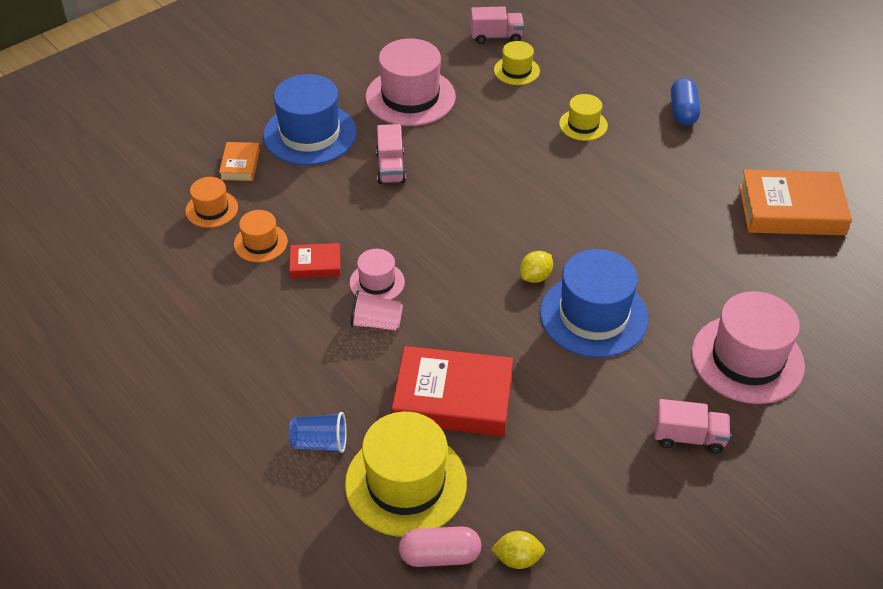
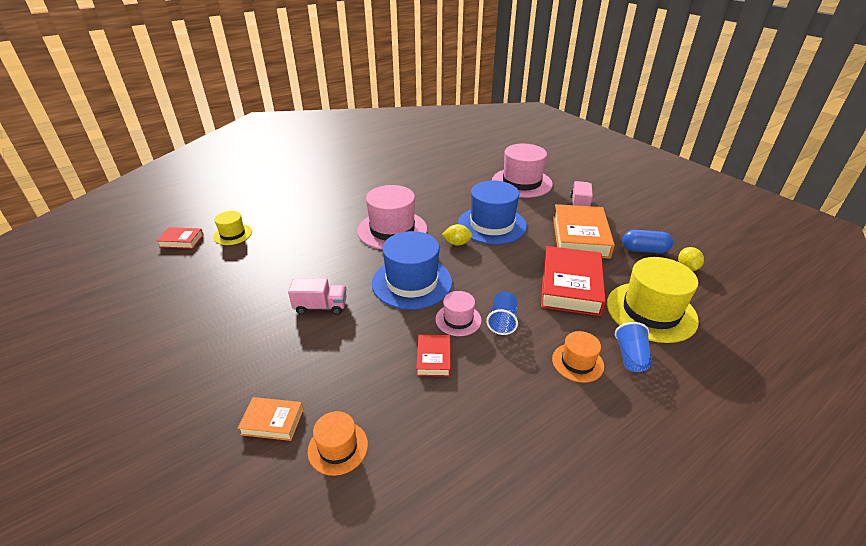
camera: 85 degrees left, 10 degrees down
orange hat [234,210,288,262] -> orange hat moved to [552,331,604,383]
blue hat [263,74,357,165] -> blue hat moved to [372,231,452,310]
pink cup [351,290,403,330] -> blue cup [486,292,518,335]
pink hat [366,38,456,126] -> pink hat moved to [357,185,427,250]
pink capsule [399,526,481,567] -> none
pink truck [470,6,524,44] -> red book [157,227,204,249]
yellow lemon [520,251,553,283] -> yellow lemon turned 45 degrees counterclockwise [442,224,473,246]
yellow hat [559,94,608,141] -> none
blue capsule [671,78,700,126] -> blue capsule moved to [622,230,673,253]
orange book [739,169,852,235] -> orange book moved to [553,204,615,259]

